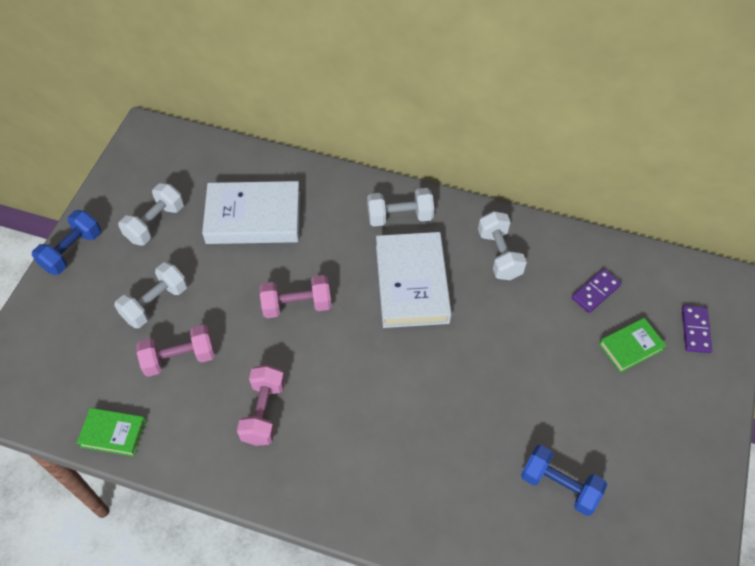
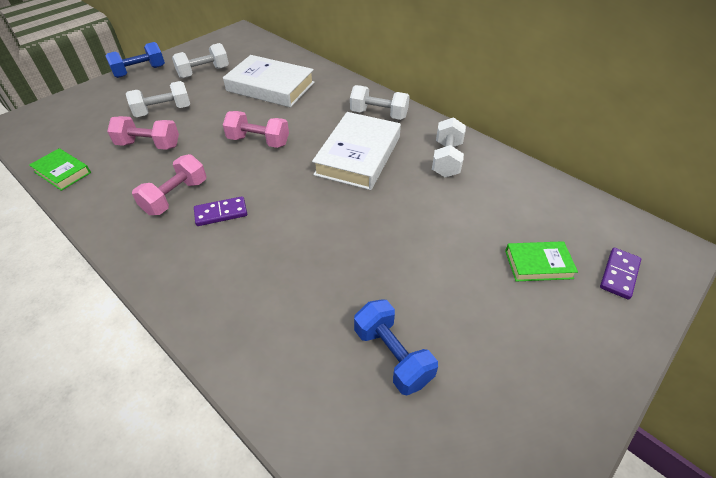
camera: 25 degrees right, 10 degrees down
purple domino [572,269,621,313] -> purple domino moved to [194,196,247,226]

